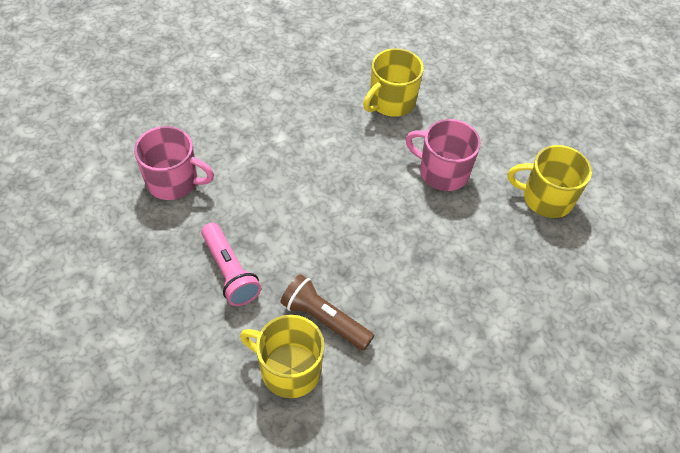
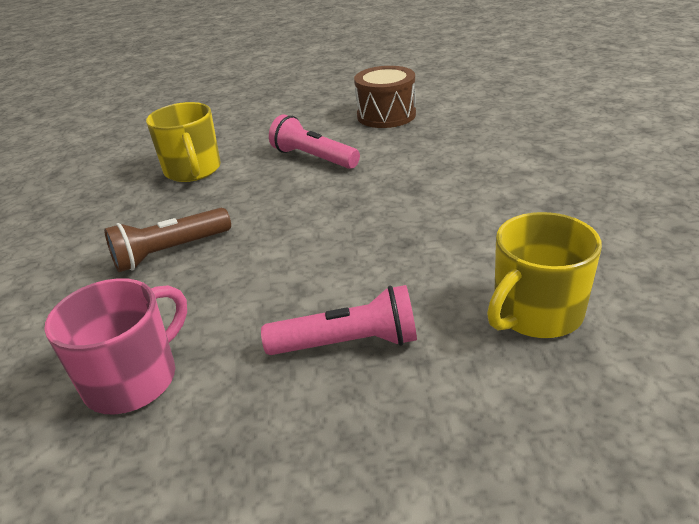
camera: 60 degrees left, 20 degrees down
brown flashlight [280,274,374,351] -> brown flashlight moved to [104,208,231,272]
pink mug [406,119,481,191] -> pink flashlight [269,115,360,169]
yellow mug [508,145,592,218] -> brown drum [354,66,416,128]

